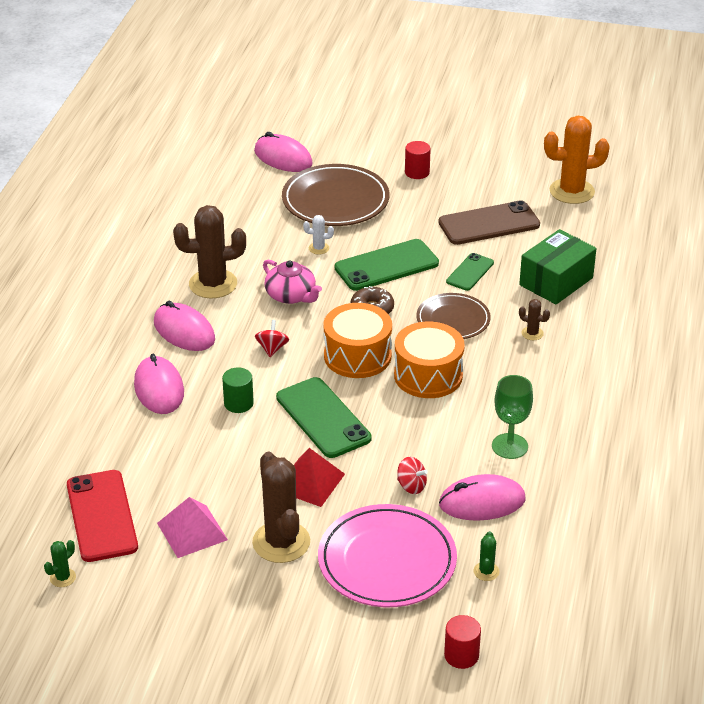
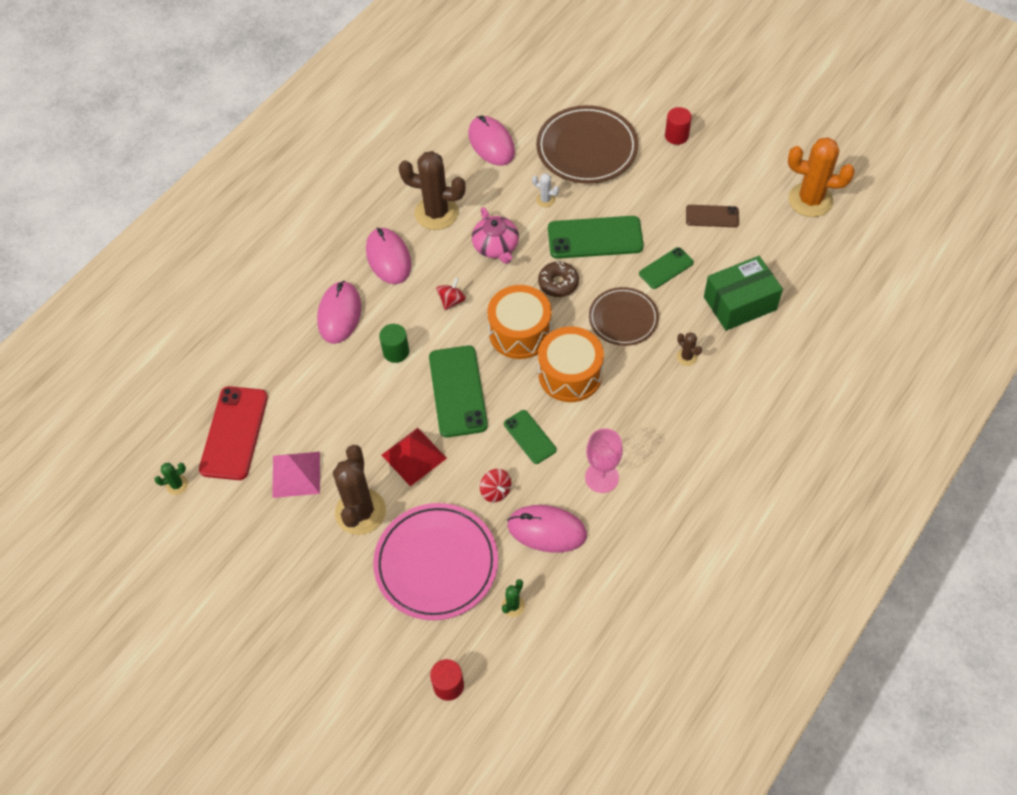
camera: 25 degrees right, 20 degrees up
pink mouse [254,132,313,172] -> pink mouse moved to [468,115,515,166]
brown phone [438,200,540,245] -> brown phone [686,205,739,227], size x0.57
green goblet [492,375,533,459] -> pink goblet [585,428,623,493]
none -> green phone [504,410,557,464]

